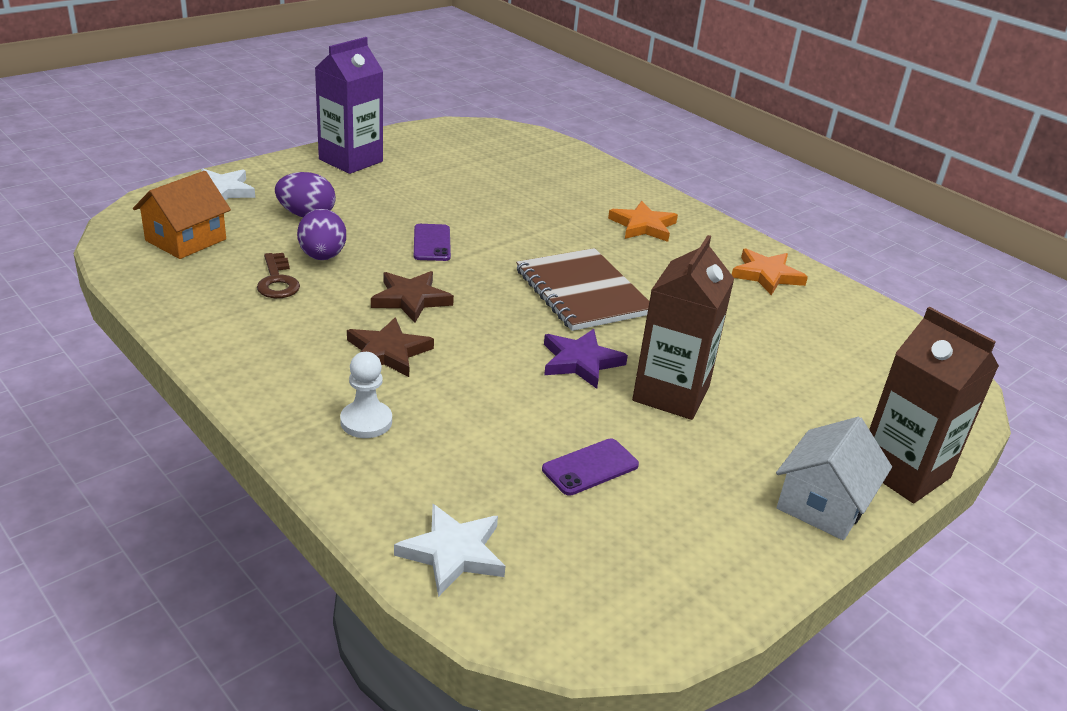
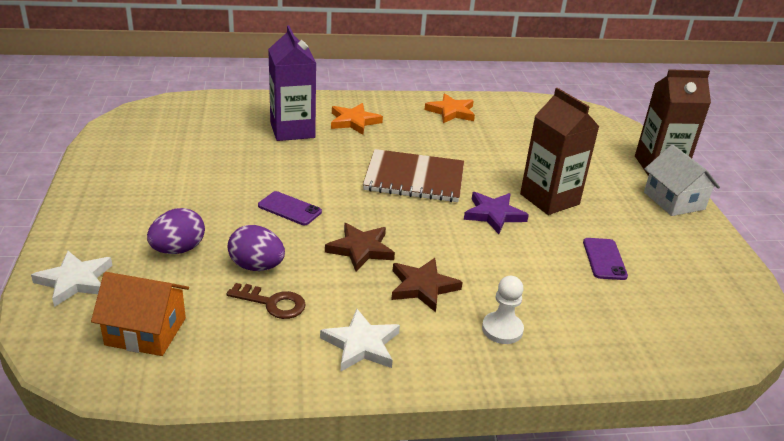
camera: 55 degrees left, 0 degrees up
orange house [133,171,231,259] -> orange house turned 60 degrees counterclockwise [91,272,189,356]
purple carton [315,37,383,174] -> purple carton moved to [268,25,316,141]
white star [394,504,506,597] -> white star moved to [320,309,400,371]

